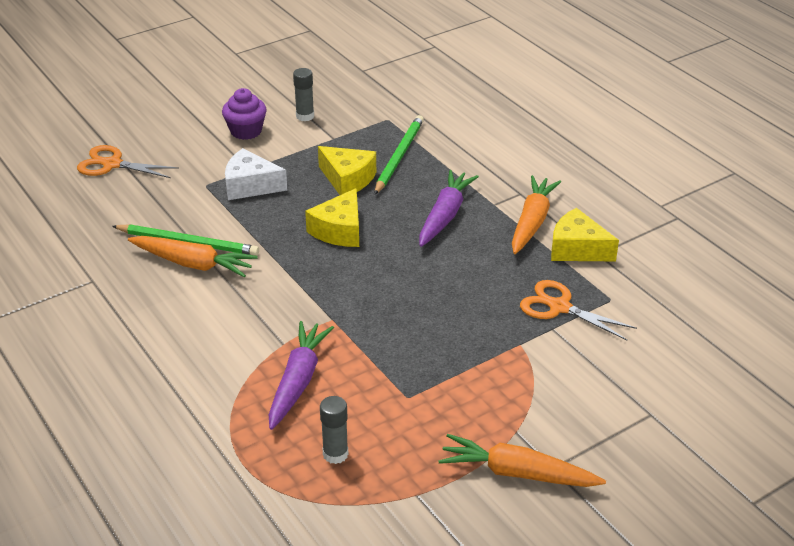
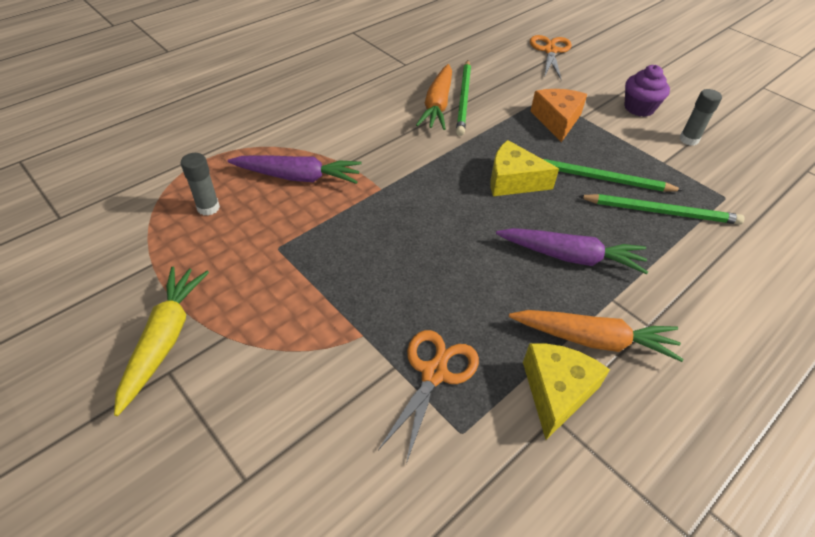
camera: 80 degrees right, 10 degrees up
white cheese [225,148,287,200] -> orange cheese [531,89,587,142]
yellow cheese [318,146,376,195] -> green pencil [541,158,684,191]
orange carrot [438,434,606,487] -> yellow carrot [114,267,209,416]

